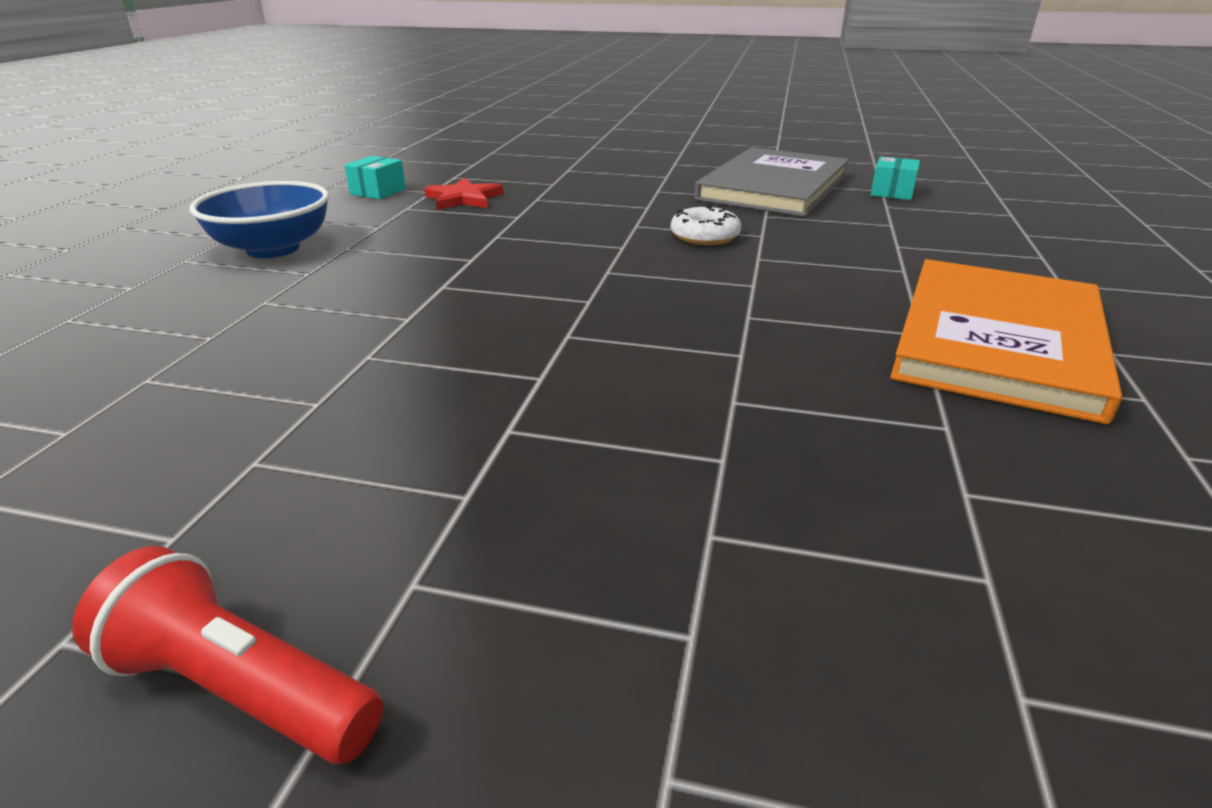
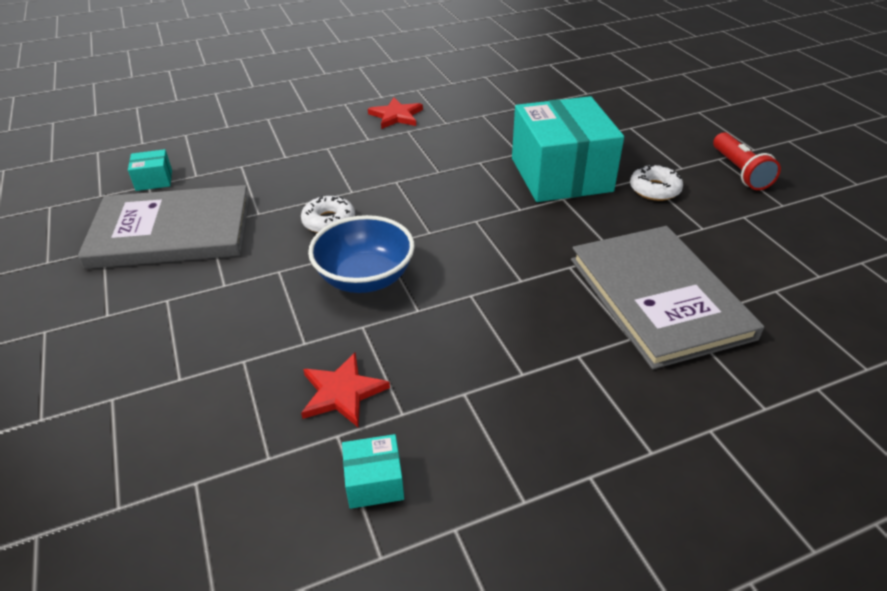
camera: 125 degrees left, 10 degrees up
blue bowl [190,181,329,258] -> blue bowl moved to [308,215,415,293]
orange book [890,259,1122,424] -> red star [368,97,423,129]
none -> turquoise box [512,96,624,202]
none -> grey book [571,226,764,369]
none -> white donut [630,165,683,201]

